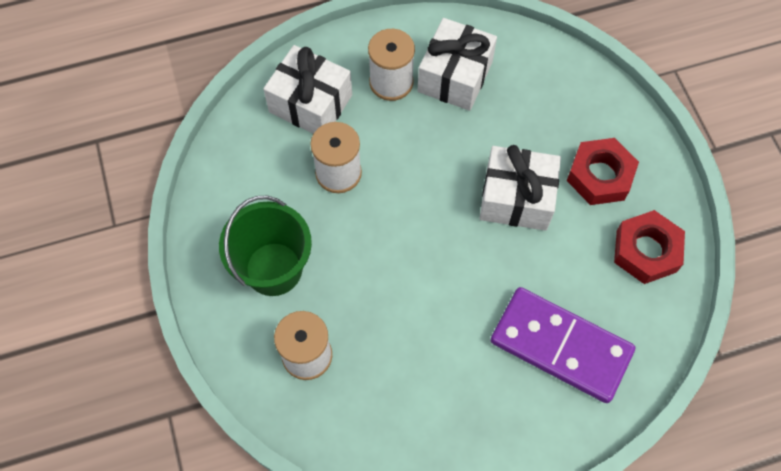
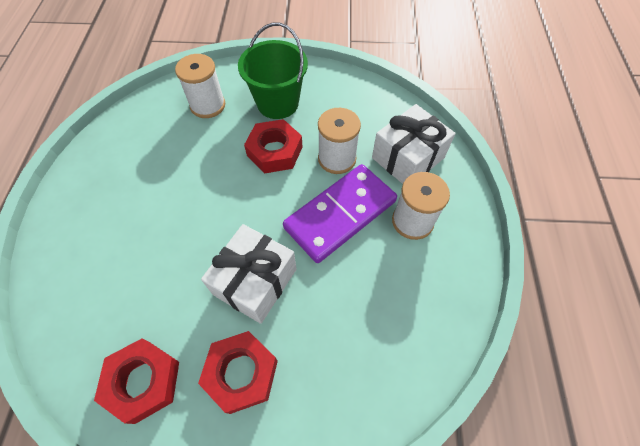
camera: 110 degrees right, 5 degrees down
white gift [417,18,497,111] -> none
purple domino [490,287,635,403] -> purple domino moved to [283,164,397,263]
none -> red nut [244,119,302,174]

